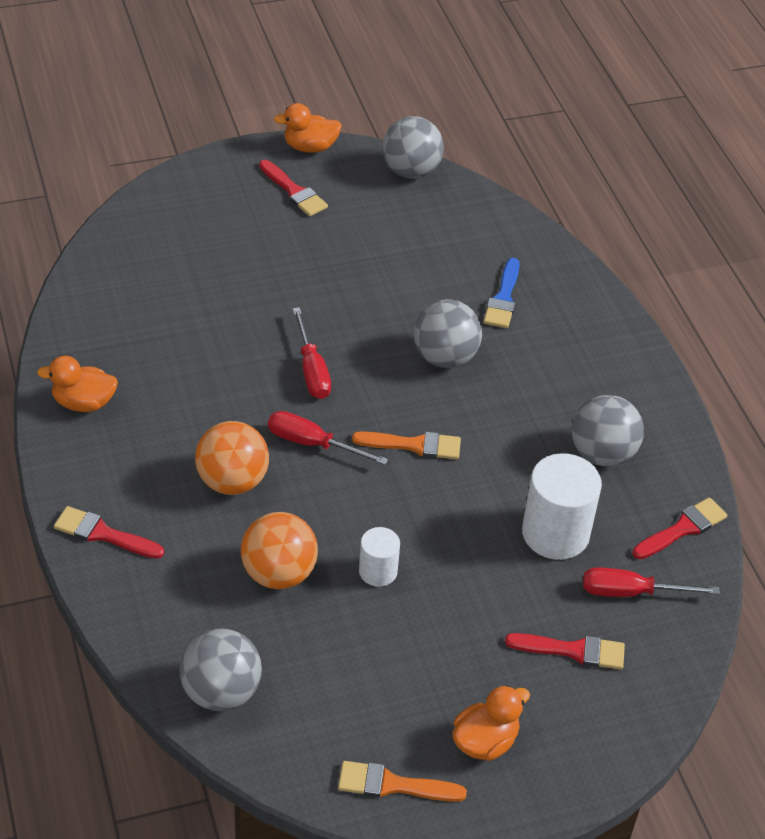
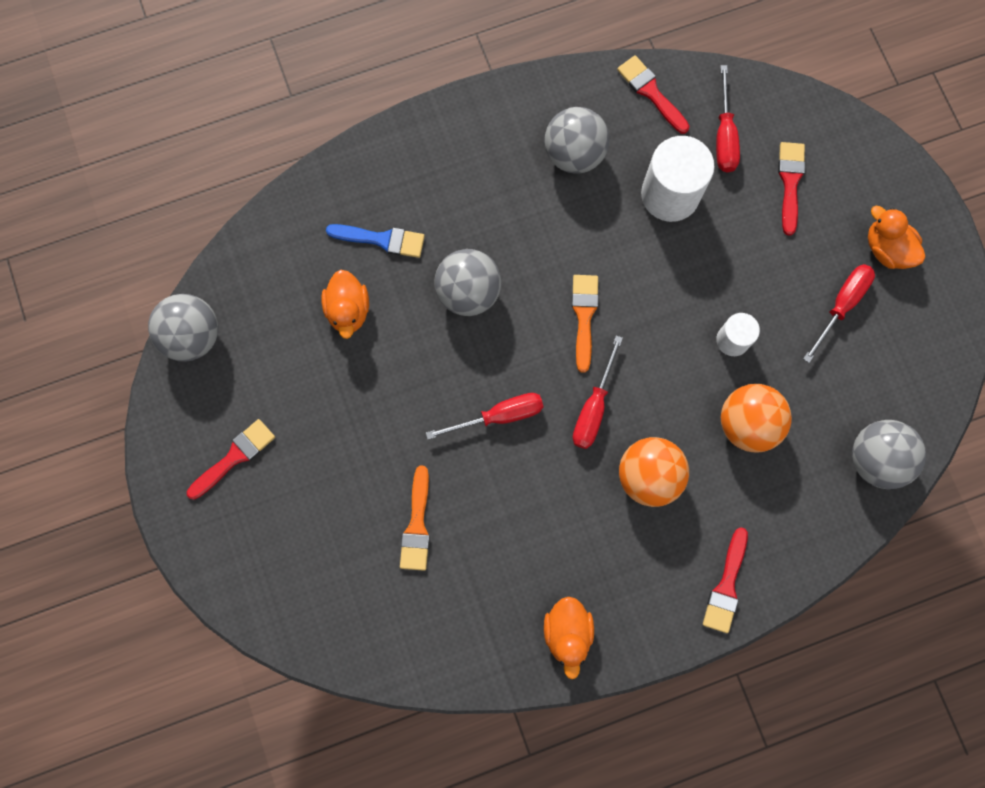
camera: 90 degrees left, 30 degrees up
orange duck [274,103,342,153] -> orange duck moved to [321,270,369,339]
orange brush [338,761,467,802] -> orange brush moved to [400,465,430,571]
none -> red screwdriver [803,264,875,363]

